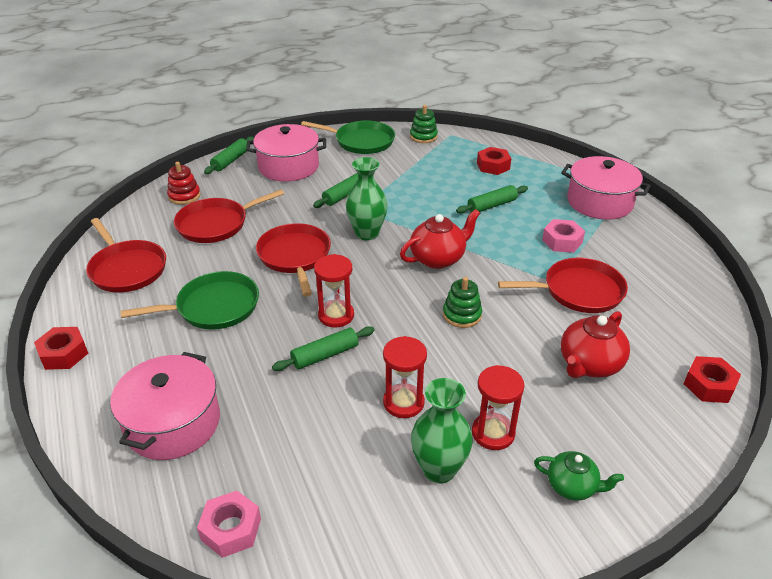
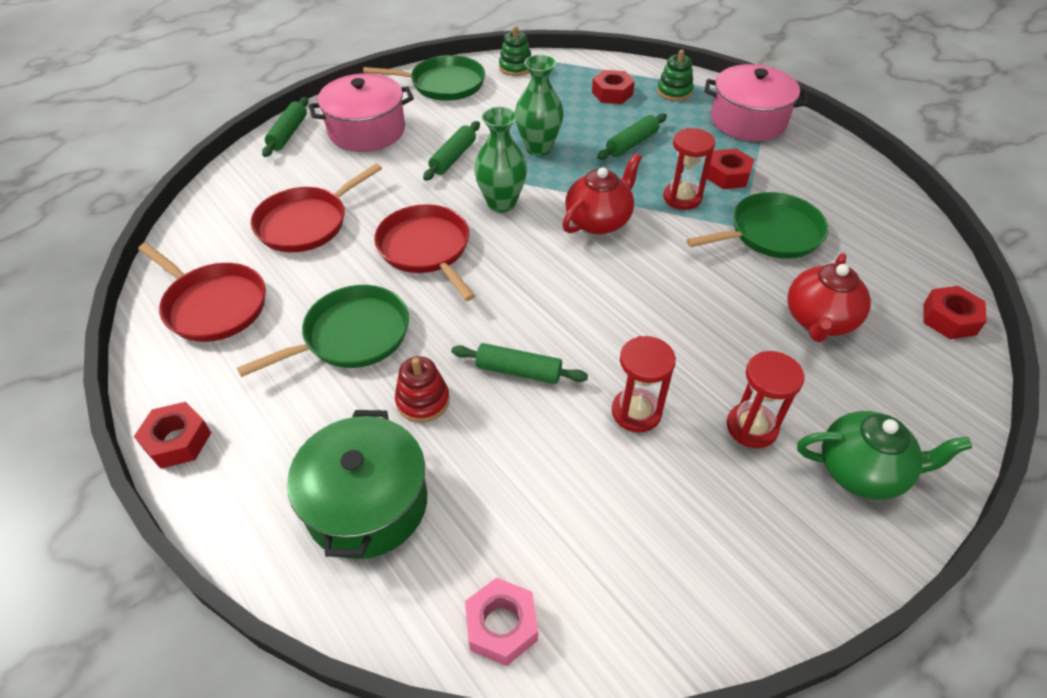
camera: 15 degrees left, 10 degrees up
pink pot [110,352,220,460] -> green pot [287,410,427,559]
red stacking toy [167,162,200,205] -> red stacking toy moved to [395,356,450,423]
green rolling pin [272,326,375,371] -> green rolling pin turned 60 degrees clockwise [451,343,588,384]
red hourglass [314,254,354,328] -> red hourglass moved to [663,128,715,210]
green vase [411,378,473,484] -> green vase moved to [515,55,564,156]
green stacking toy [443,277,482,328] -> green stacking toy moved to [657,50,694,101]
red pan [498,258,628,313] -> green pan [687,192,828,259]
green teapot [534,451,624,501] -> green teapot [797,411,972,500], size x1.54
pink nut [542,219,585,253] -> red nut [707,148,754,189]

